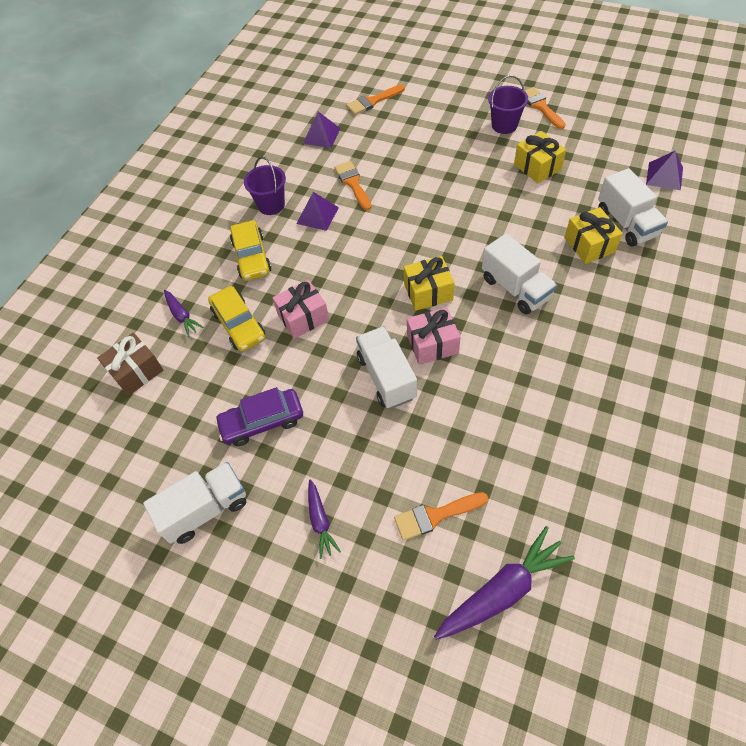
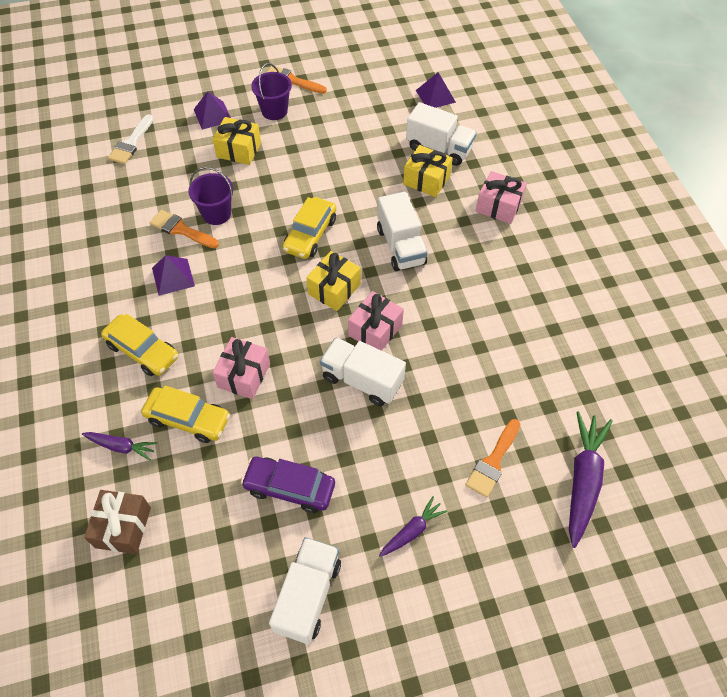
camera: 45 degrees left, 0 degrees up
purple car [215,387,303,446] -> purple car turned 75 degrees clockwise [241,457,335,513]
purple bucket [244,157,286,215] -> purple bucket moved to [188,167,233,225]
purple pyramid [303,112,341,148] -> purple pyramid moved to [194,91,231,130]
purple carrot [308,479,341,559] -> purple carrot turned 75 degrees counterclockwise [379,496,447,557]
orange brush [346,85,405,115] -> white brush [108,114,153,164]
white truck [482,234,557,314] -> white truck turned 60 degrees clockwise [377,192,427,271]
yellow gift [514,131,566,183] -> yellow gift moved to [212,117,261,165]
none -> yellow car [282,197,337,259]
none -> pink gift [476,171,527,224]

